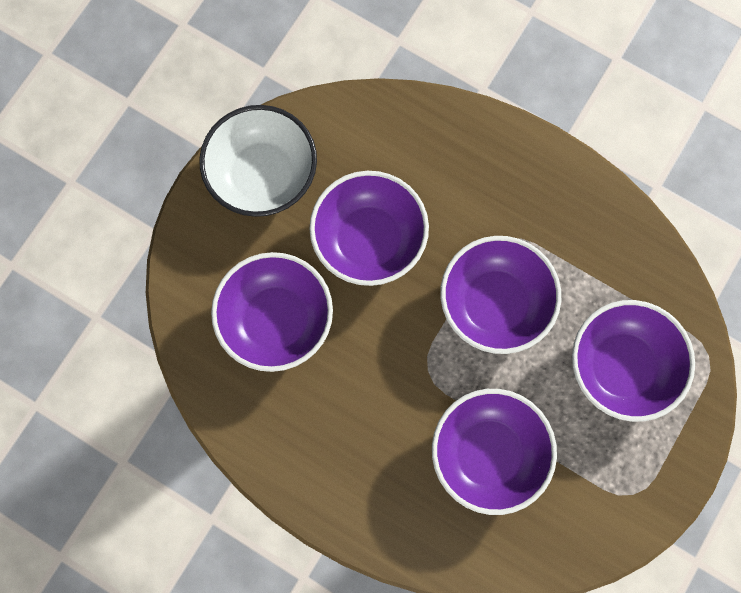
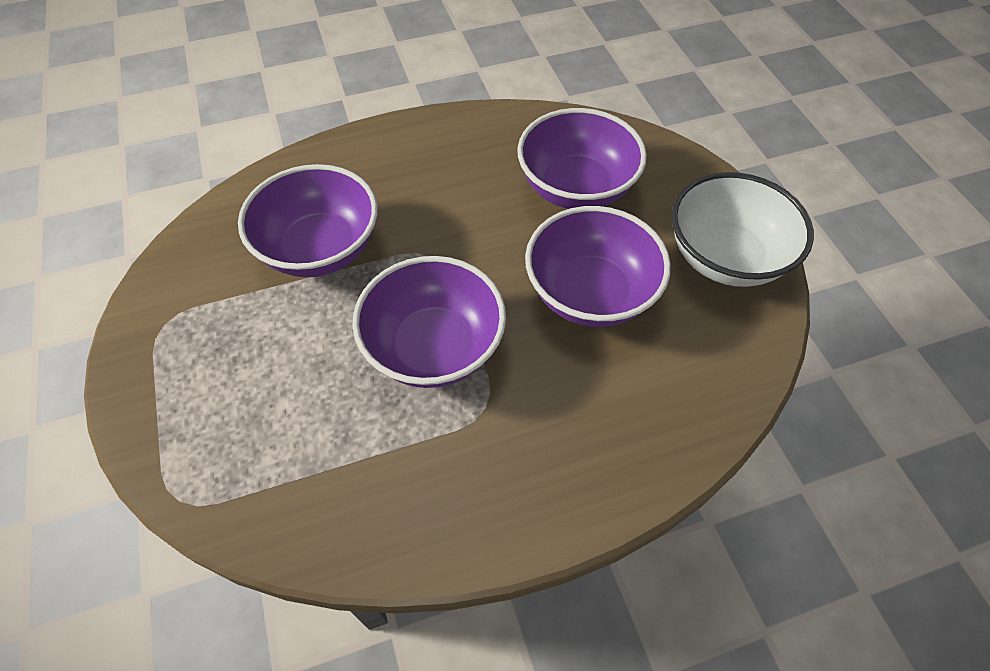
camera: 130 degrees right, 20 degrees down
purple bowl [572,300,695,422] -> none

